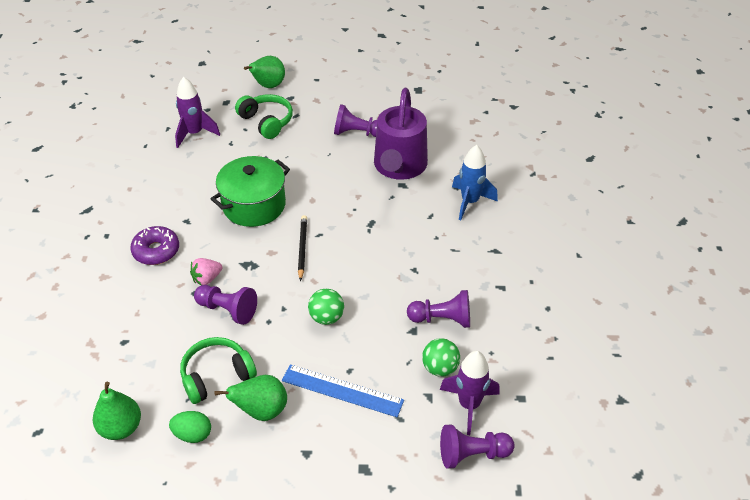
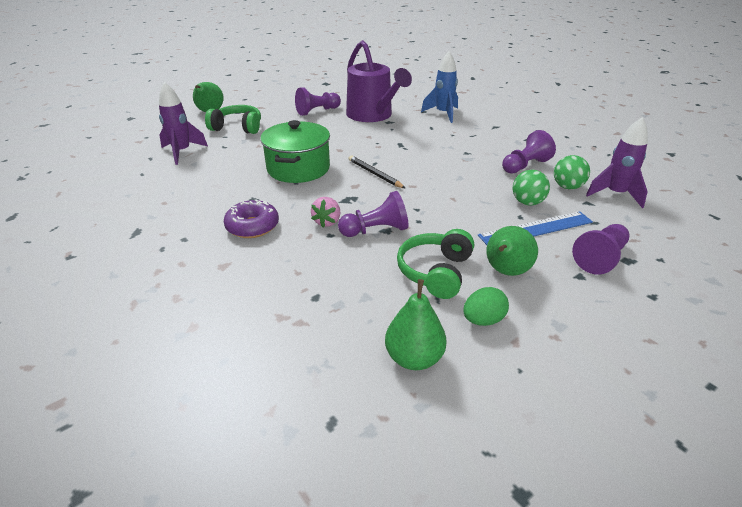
camera: 40 degrees left, 10 degrees down
green ball [308,289,344,325] -> green ball moved to [513,170,550,206]
purple pawn [440,425,515,468] -> purple pawn moved to [572,224,630,275]

